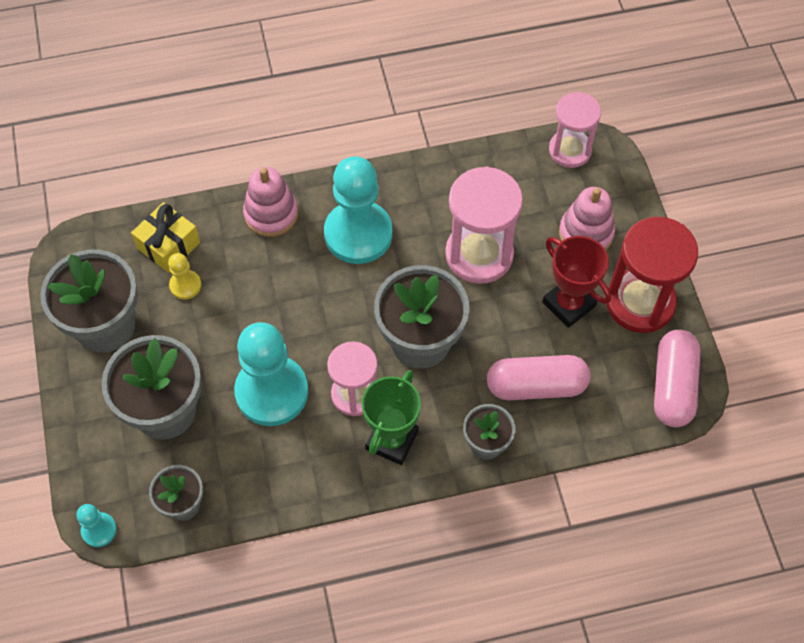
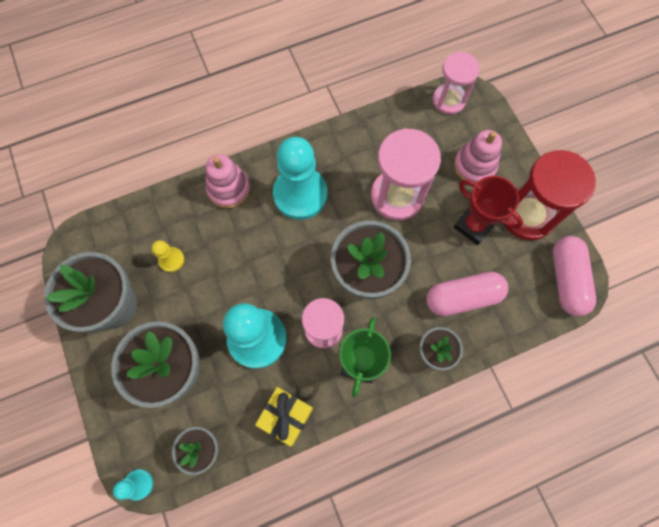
camera: 10 degrees left, 10 degrees up
yellow gift [131,202,200,273] -> yellow gift moved to [255,387,313,447]

